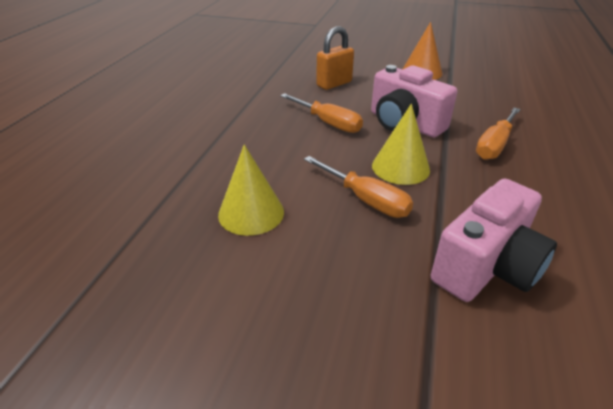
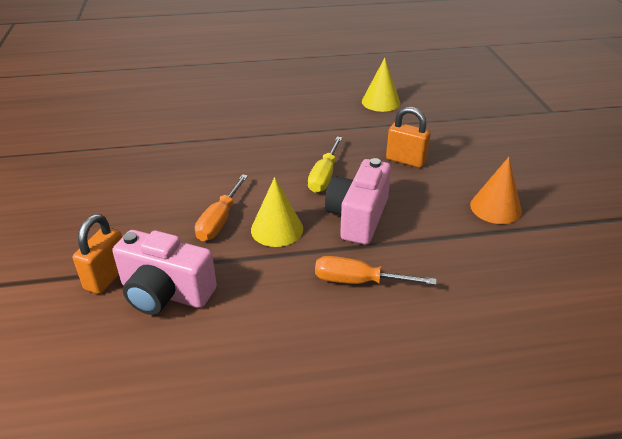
camera: 65 degrees right, 0 degrees up
yellow cone [218,145,284,236] -> yellow cone moved to [362,58,400,112]
orange screwdriver [280,93,363,133] -> yellow screwdriver [308,137,342,193]
none -> orange padlock [73,214,122,294]

